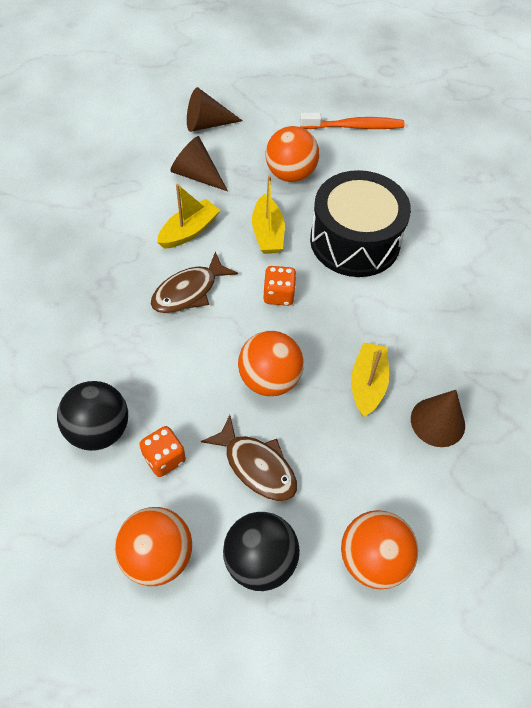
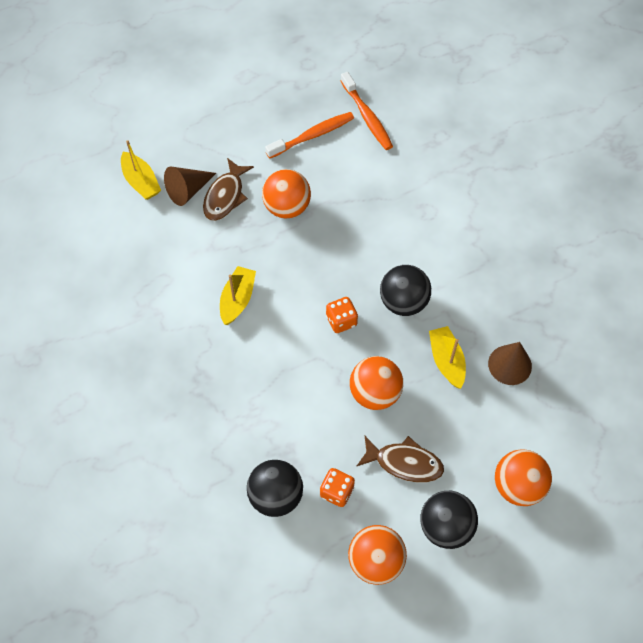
camera: 25 degrees left, 5 degrees up
brown fish [151,251,238,313] -> brown fish moved to [203,158,254,221]
brown cone [170,136,228,191] -> none
yellow boat [252,175,285,254] -> yellow boat moved to [121,140,161,200]
black drum [310,170,411,277] -> none
none -> orange toothbrush [341,72,393,150]
none -> black ball [380,265,431,316]

